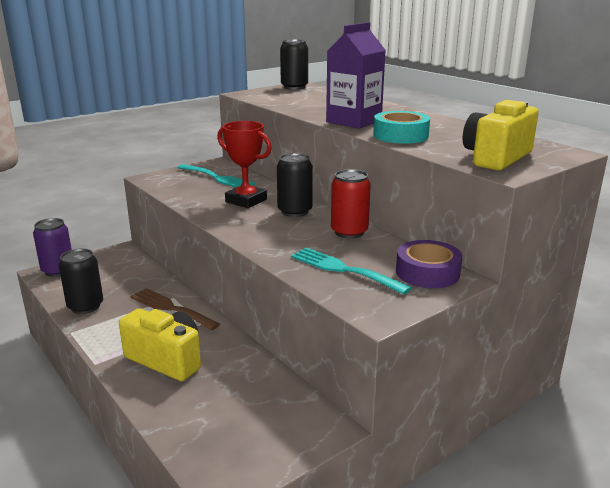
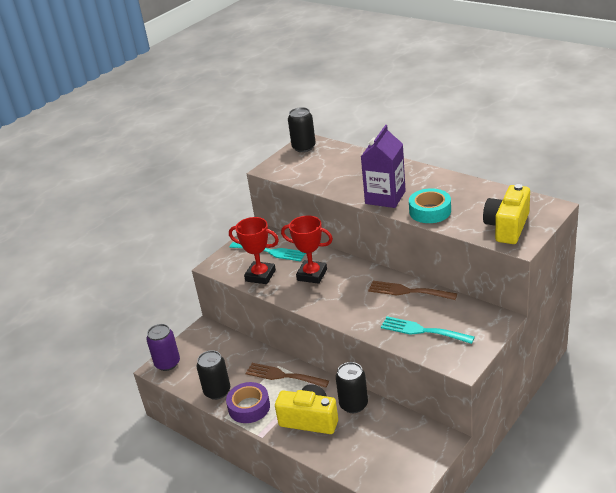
camera: 10 degrees left, 10 degrees up
black can [277,153,313,217] -> black can moved to [336,362,368,413]
red can [331,169,371,239] -> brown fork [368,281,457,300]
purple tape [396,240,462,288] -> purple tape moved to [226,382,270,423]
none -> red trophy [229,217,279,284]

